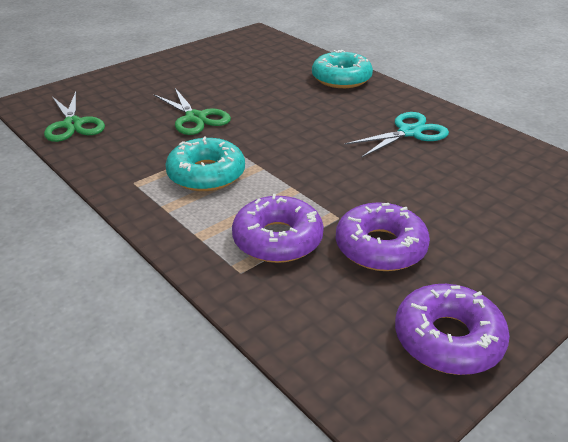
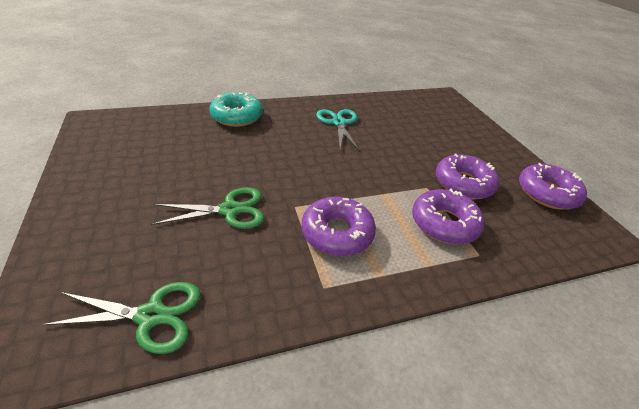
camera: 70 degrees left, 5 degrees up
turquoise donut [165,137,245,191] -> purple donut [302,197,376,256]

